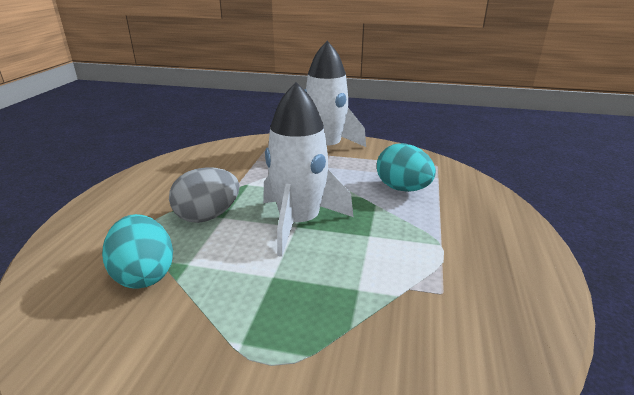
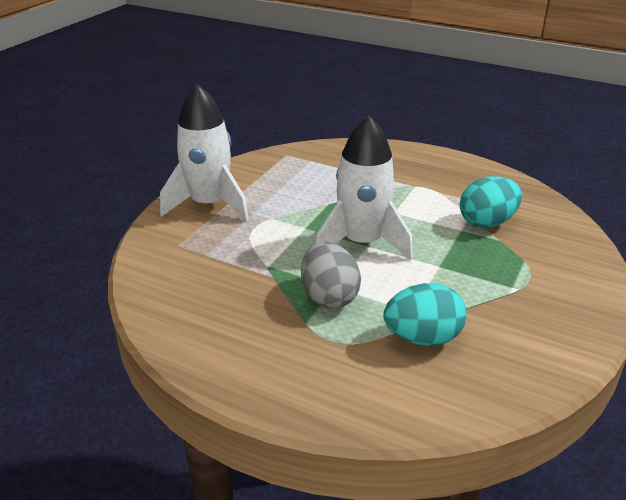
camera: 75 degrees left, 5 degrees up
turquoise egg [377,143,436,192] -> turquoise egg moved to [460,176,522,228]

